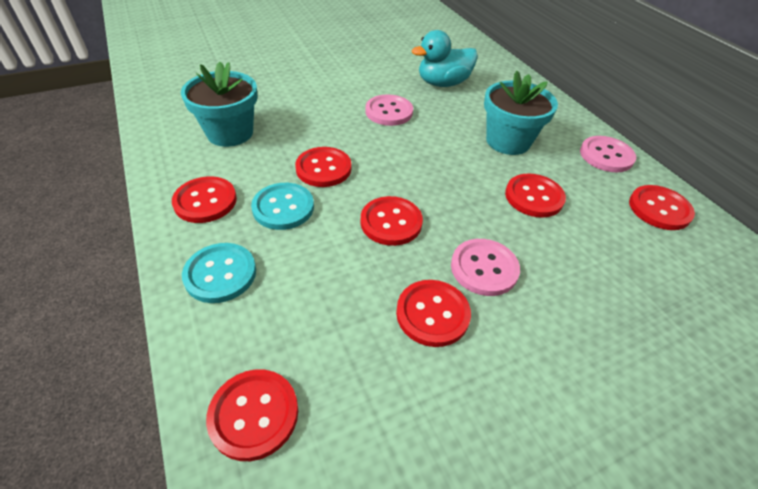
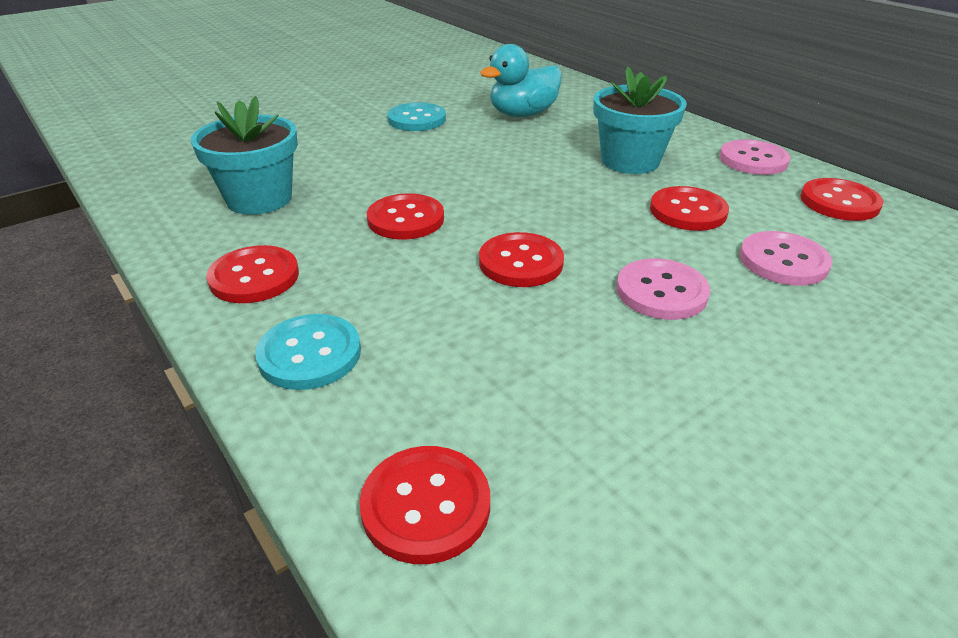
camera: 10 degrees left, 10 degrees down
turquoise button [251,183,314,230] -> turquoise button moved to [387,102,446,131]
pink button [365,94,413,126] -> pink button moved to [740,231,832,286]
red button [396,280,471,347] -> none

